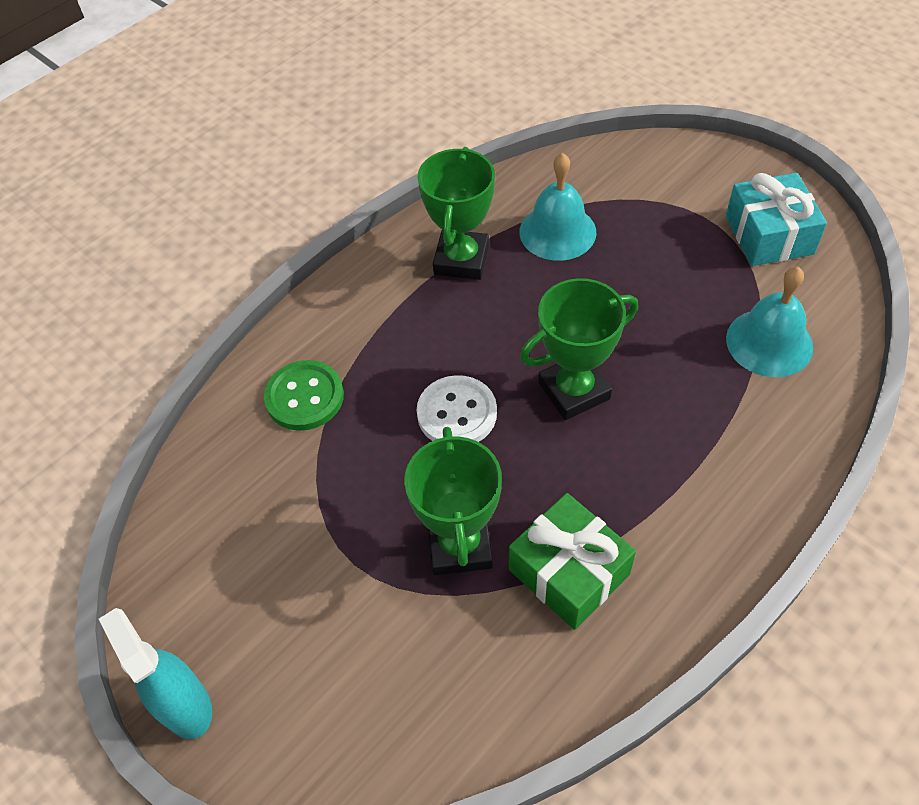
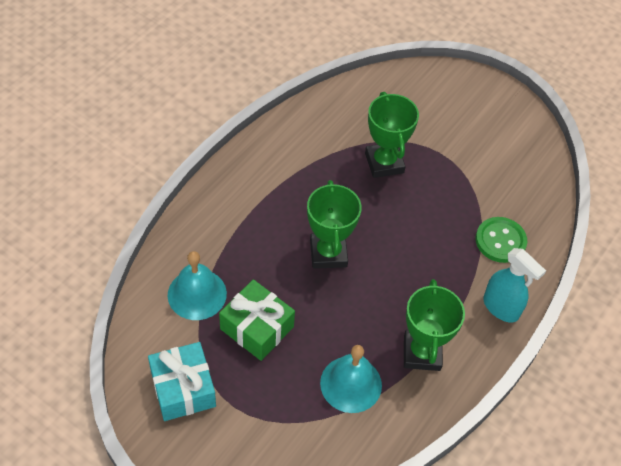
camera: 165 degrees right, 0 degrees up
turquoise spray bottle [99,608,212,739] -> turquoise spray bottle moved to [483,248,546,323]
white button [416,375,497,442] -> none
green gift [509,493,636,630] -> green gift moved to [219,279,295,361]
green trophy [520,278,638,420] -> green trophy turned 60 degrees counterclockwise [307,180,362,269]

